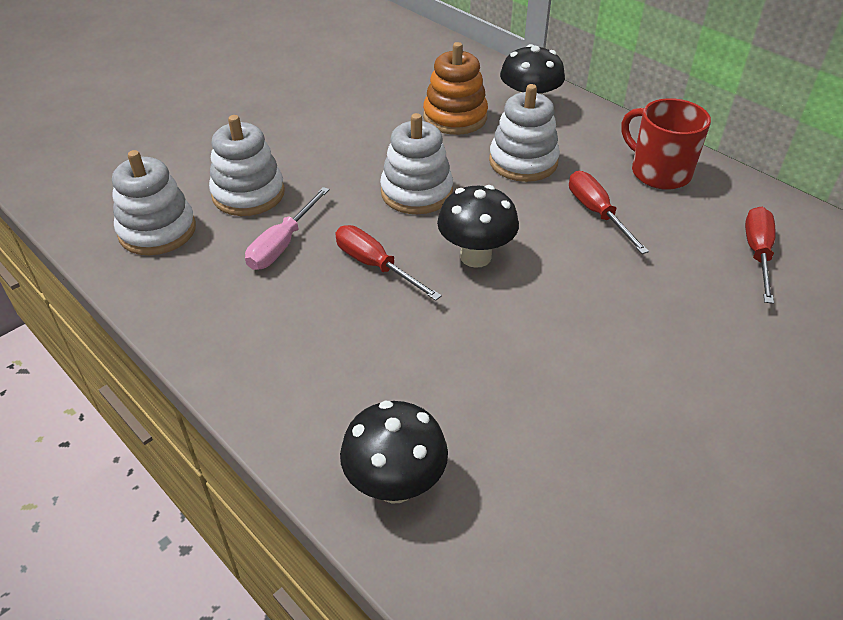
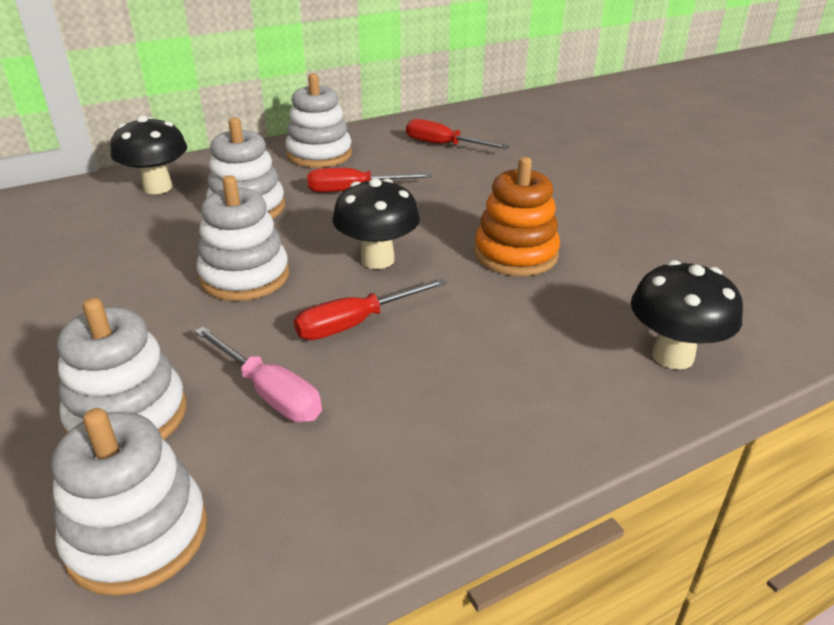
camera: 75 degrees left, 10 degrees down
orange stacking toy [423,42,488,135] -> orange stacking toy moved to [474,157,560,276]
red mug [621,98,711,190] -> white stacking toy [285,73,352,168]

